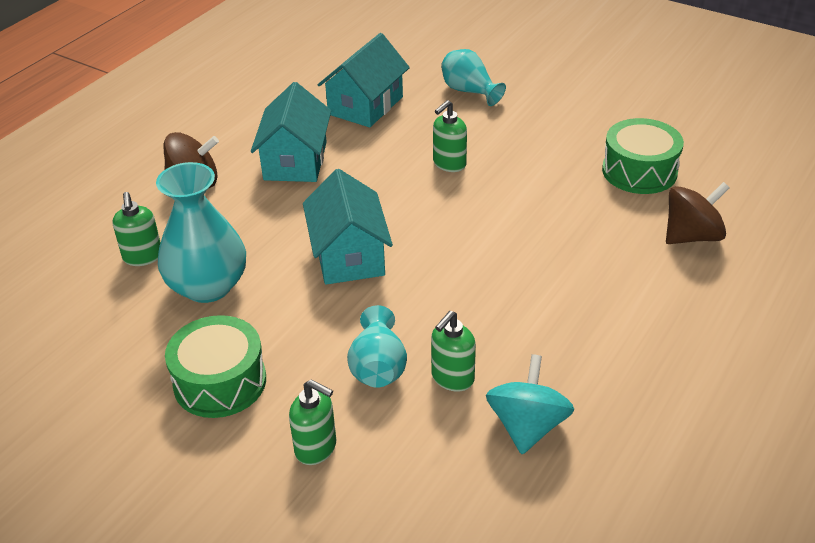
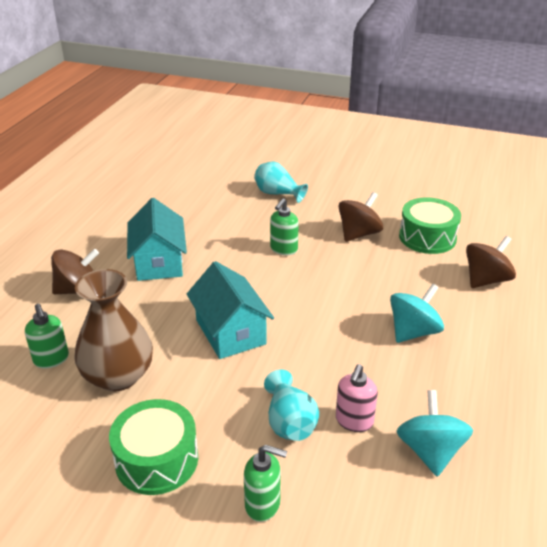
camera: 15 degrees left, 5 degrees down
turquoise vase [156,162,246,303] -> brown vase [74,269,153,391]
turquoise house [318,33,410,127] -> none
green soap dispenser [431,311,476,392] -> pink soap dispenser [336,364,378,432]
none -> brown spinning top [338,192,383,242]
none -> turquoise spinning top [390,284,444,343]

